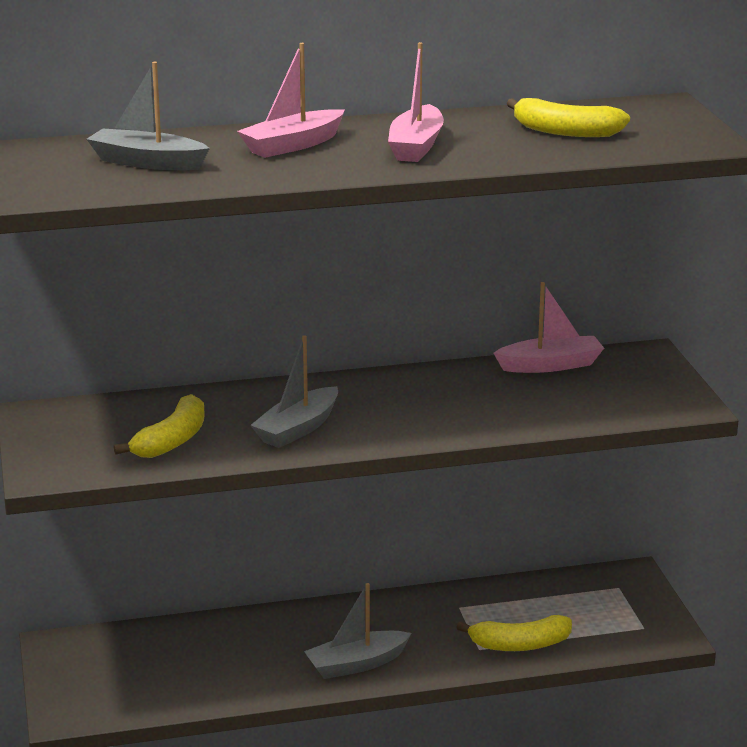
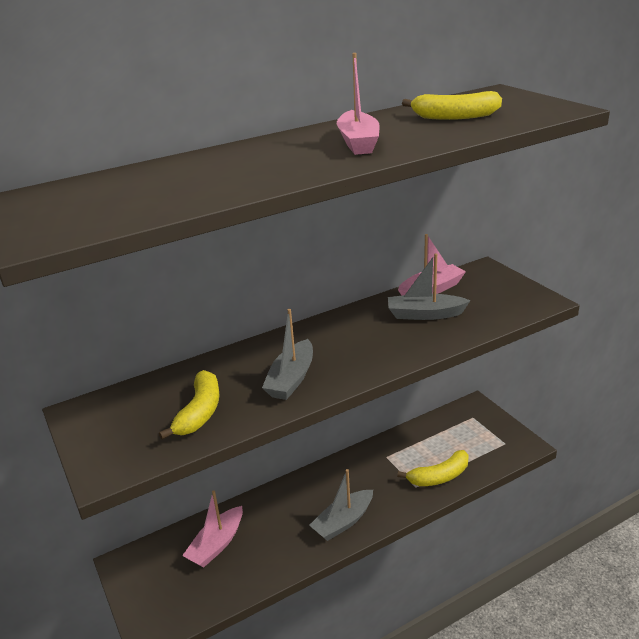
camera: 15 degrees left, 5 degrees up
grey boat [87,62,210,170] -> grey boat moved to [388,254,471,320]
pink boat [237,43,345,158] -> pink boat moved to [182,491,243,568]

